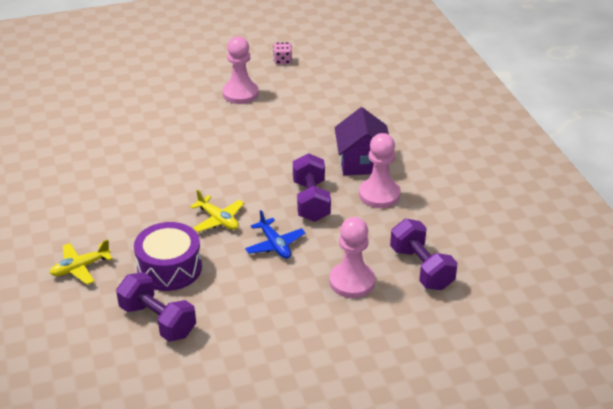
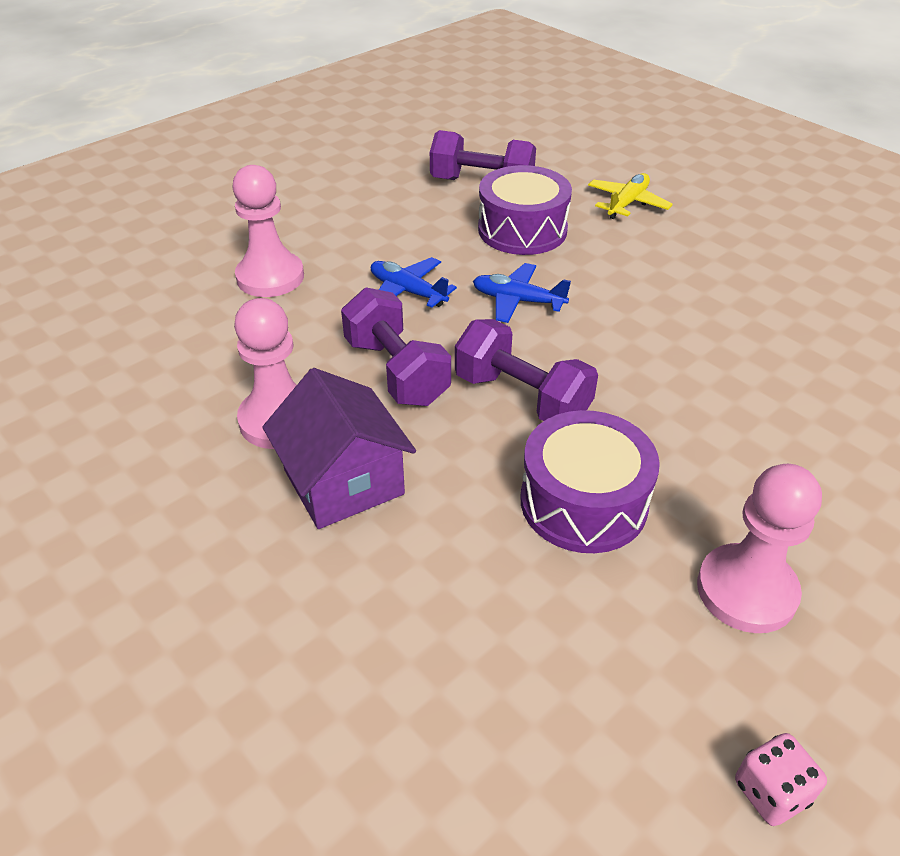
camera: 155 degrees right, 5 degrees up
yellow plane [190,189,244,232] -> blue plane [473,263,571,323]
purple dumbbell [390,219,458,290] -> purple dumbbell moved to [455,319,598,421]
none -> purple drum [521,410,660,553]

